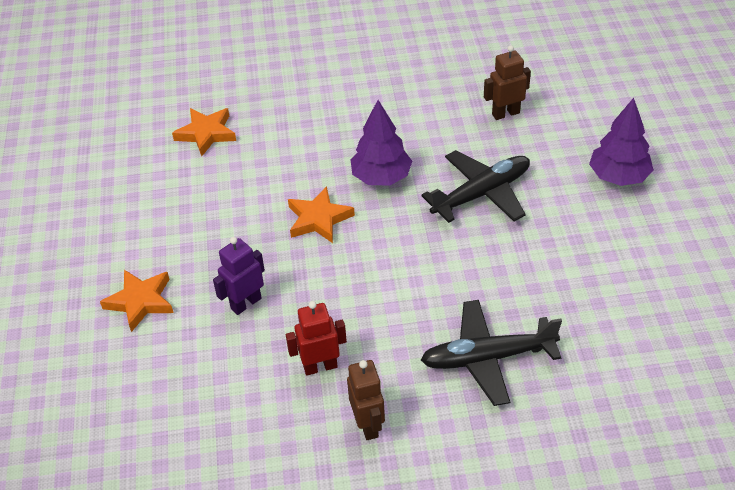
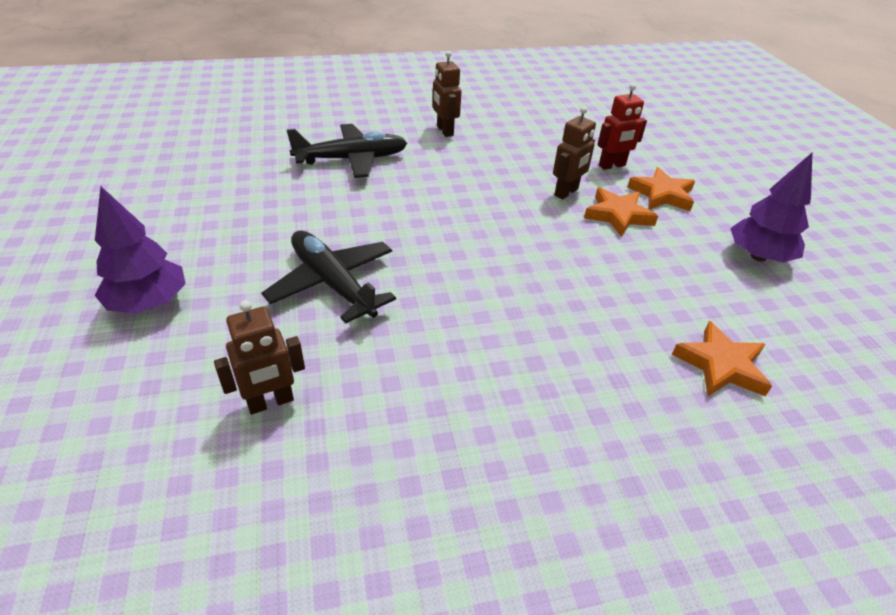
camera: 170 degrees right, 5 degrees down
purple robot [213,237,265,315] -> brown robot [553,106,596,199]
red robot [286,301,347,375] -> red robot moved to [597,83,647,170]
orange star [288,186,355,243] -> orange star moved to [584,188,658,237]
purple tree [351,100,412,186] -> purple tree moved to [730,153,812,262]
black plane [421,150,530,223] -> black plane turned 90 degrees clockwise [261,231,396,324]

